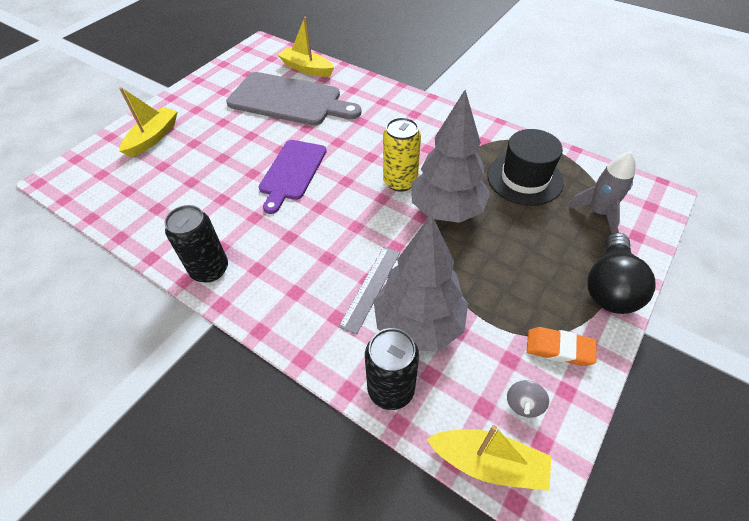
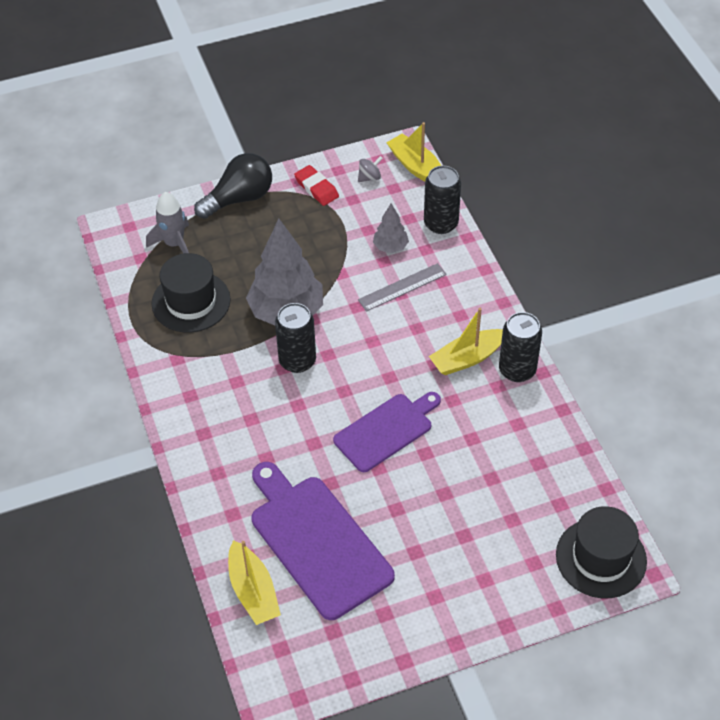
camera: 145 degrees left, 0 degrees up
yellow boat [119,87,178,157] -> yellow boat moved to [429,308,503,375]
grey cutting board [226,72,362,126] -> purple cutting board [251,462,395,620]
grey tree [373,214,468,352] -> grey tree [373,203,409,253], size x0.48
yellow can [383,117,421,192] -> black can [275,303,316,373]
orange eraser [527,327,597,366] -> red eraser [294,165,339,206]
none -> black hat [556,506,647,598]

